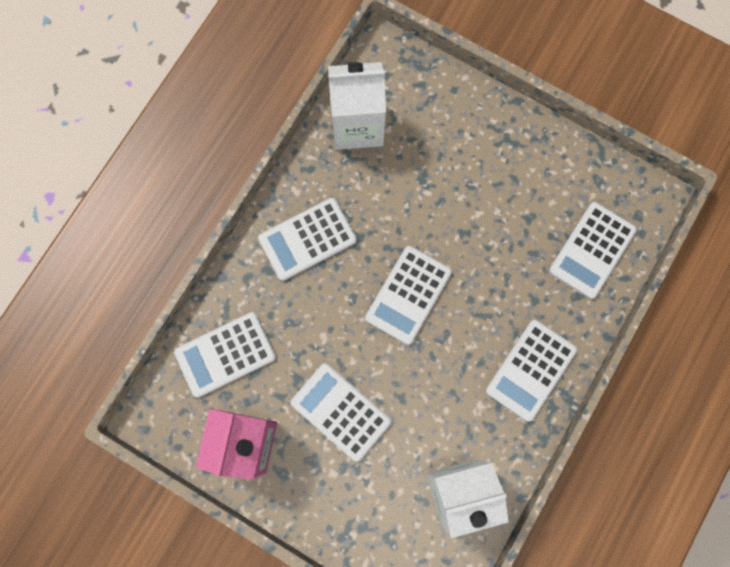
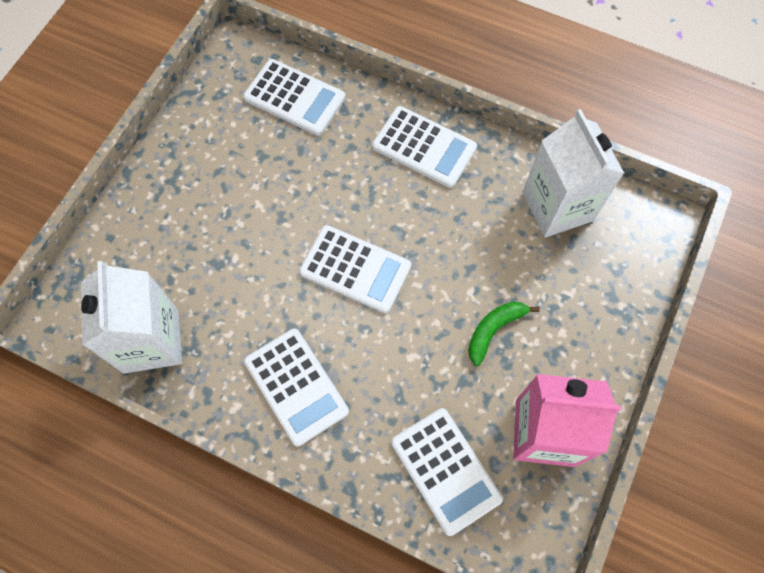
camera: 95 degrees left, 10 degrees down
white calculator [290,363,391,462] -> green banana [468,302,540,366]

